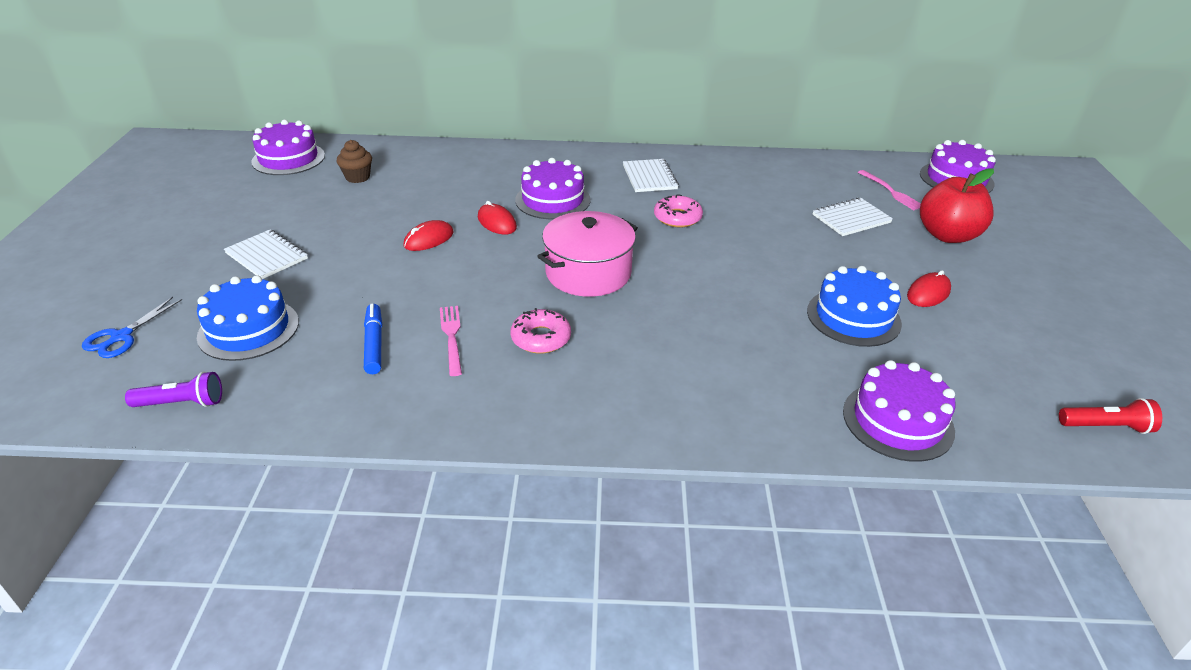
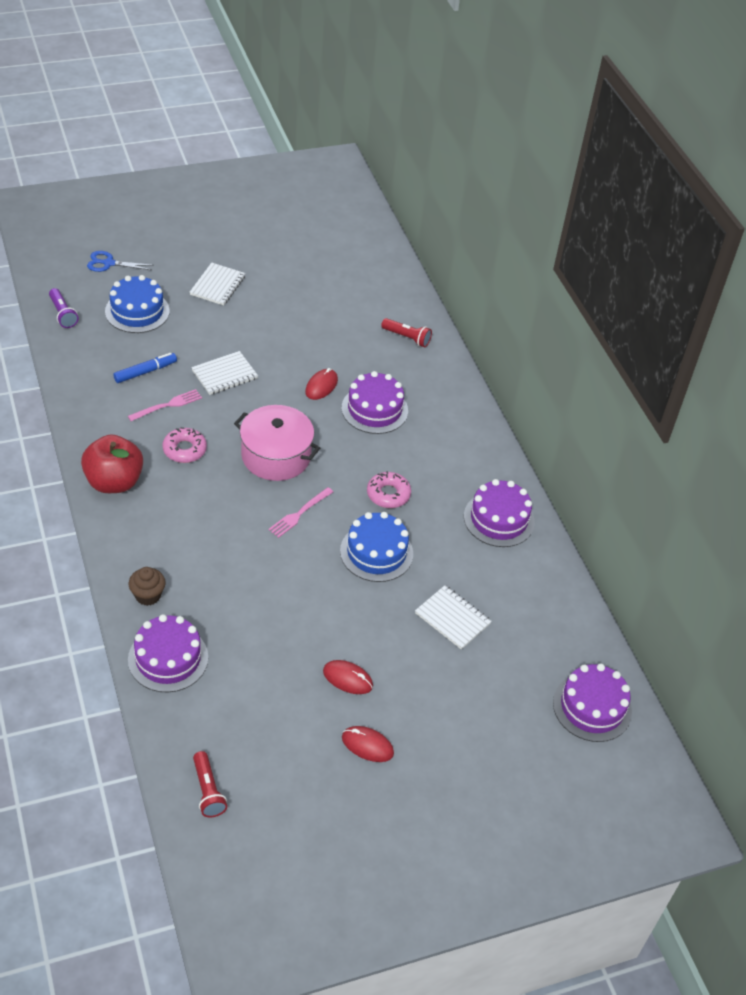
camera: 65 degrees right, 10 degrees up
purple cake [251,120,325,175] -> purple cake moved to [464,479,535,547]
brown cupcake [337,140,372,183] -> brown cupcake moved to [129,567,166,606]
red mouse [404,220,453,251] -> red mouse moved to [342,726,394,762]
white notebook [623,159,679,192] -> white notebook moved to [191,351,258,395]
blue cake [807,266,902,347] -> blue cake moved to [340,512,413,582]
pink fork [858,170,921,210] -> pink fork moved to [268,487,333,538]
red apple [920,168,994,243] -> red apple moved to [81,434,143,493]
none -> red flashlight [381,318,432,347]

